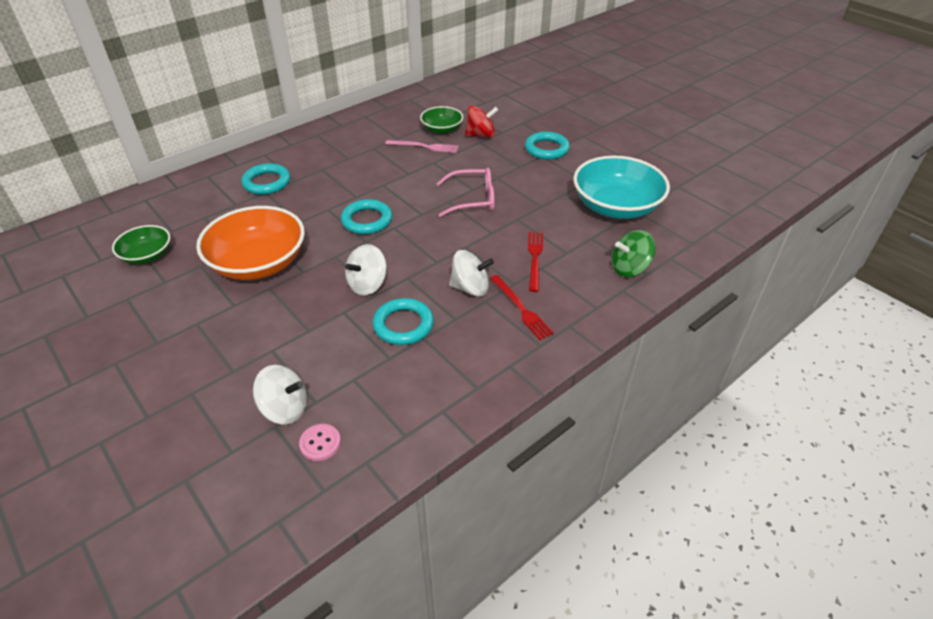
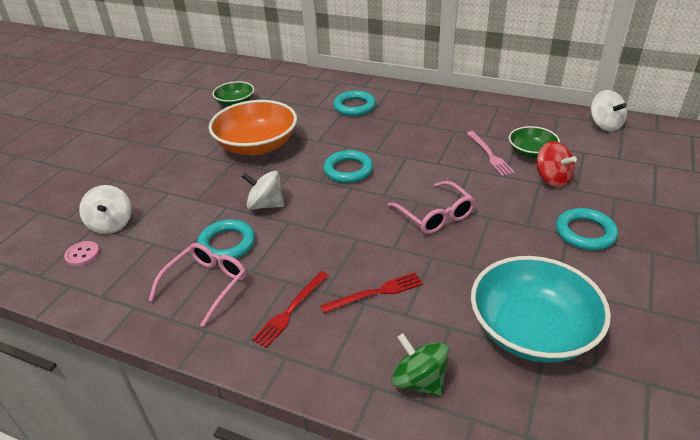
camera: 65 degrees right, 5 degrees down
white spinning top [449,250,494,297] -> white spinning top moved to [591,90,627,131]
none -> pink glasses [149,243,246,327]

